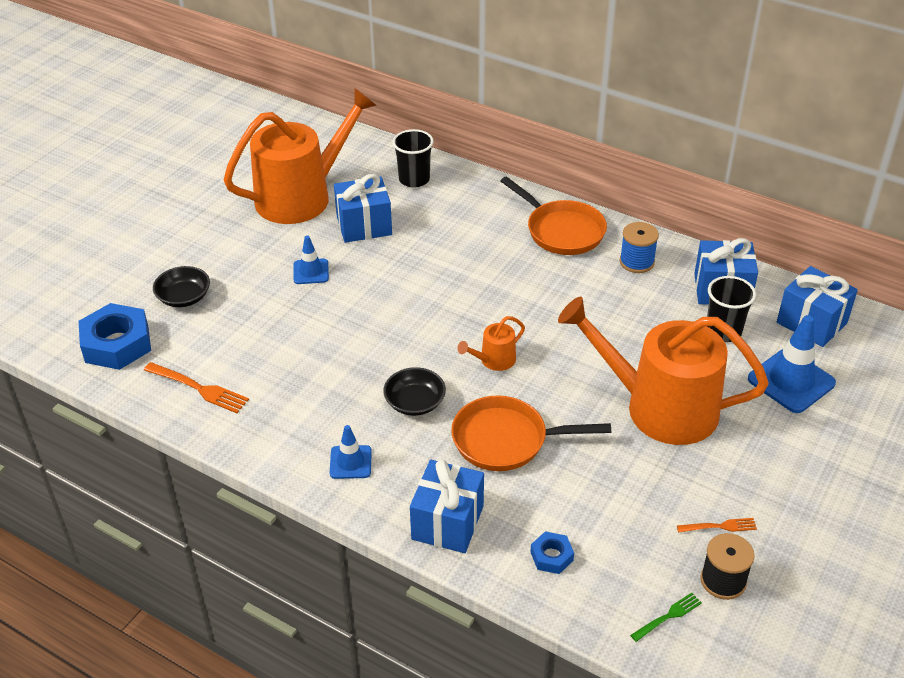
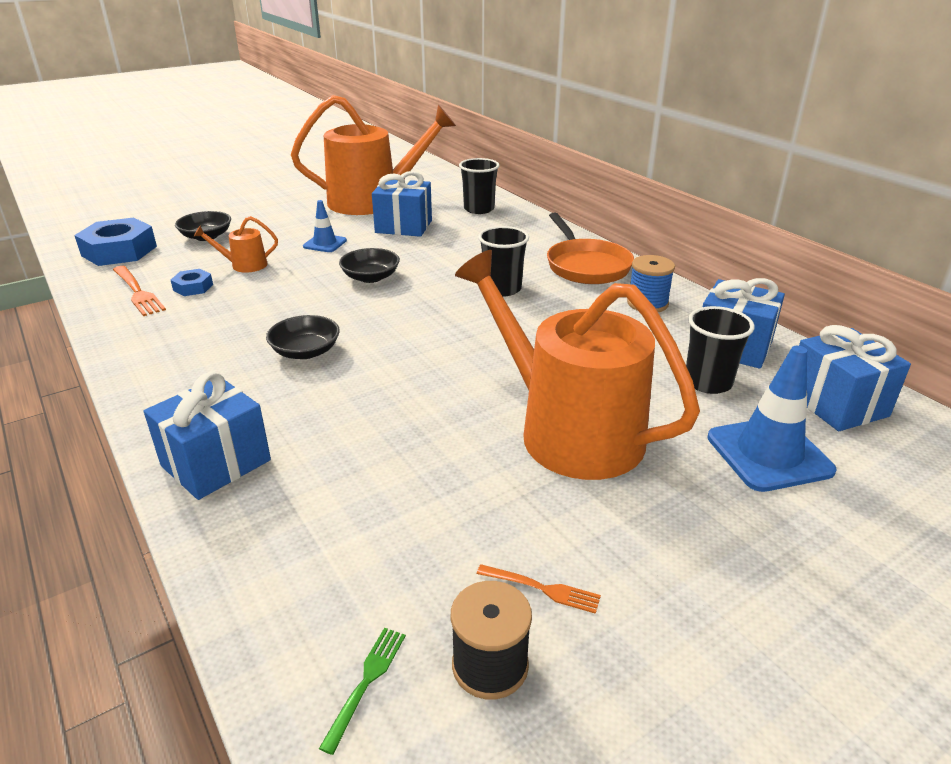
camera: 25 degrees right, 10 degrees down
blue traffic cone [330,425,372,479] -> none
orange pan [451,395,611,471] -> none
orange watering can [457,316,525,371] -> orange watering can moved to [194,216,278,273]
blue nut [530,531,574,574] -> blue nut moved to [171,269,213,296]
green fork [630,593,702,642] -> green fork turned 60 degrees counterclockwise [319,628,406,755]
none -> black bowl [339,248,400,283]
none -> black cup [478,226,529,297]

